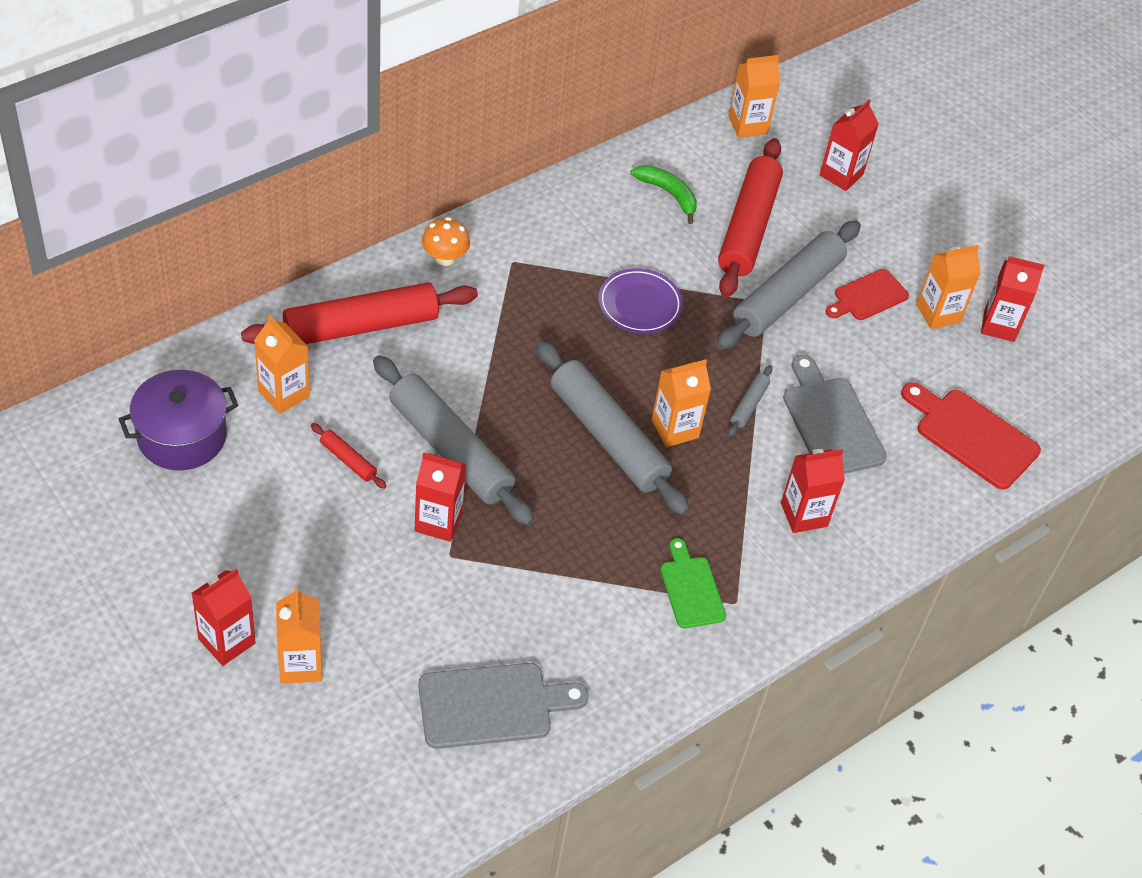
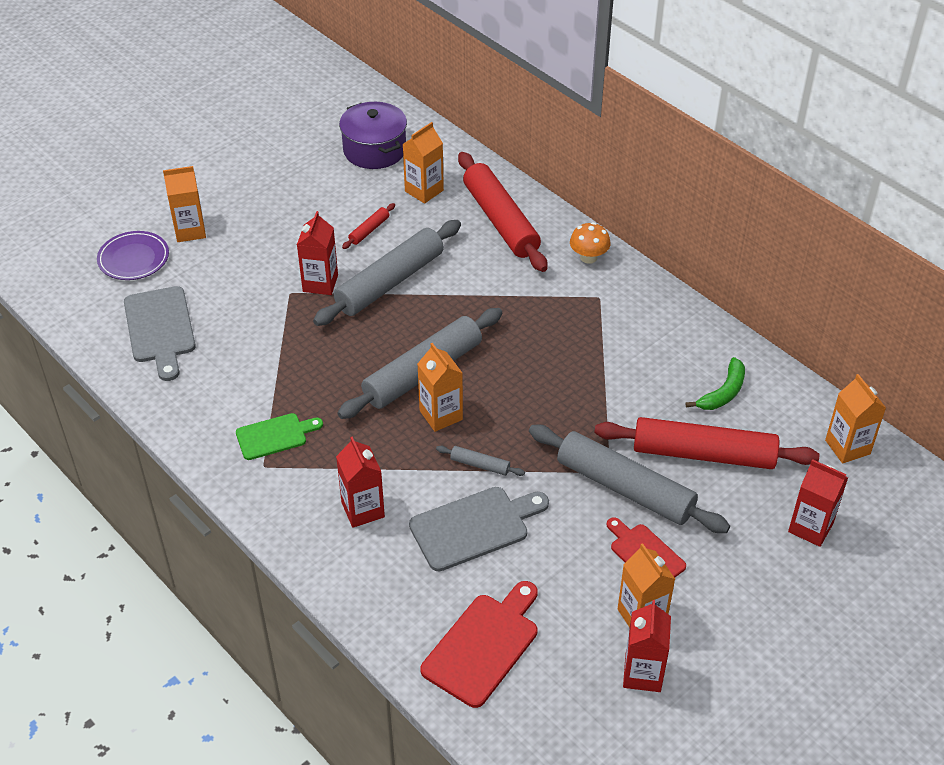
camera: 90 degrees right, 5 degrees down
red carton [192,568,255,666] -> none
purple plate [598,268,683,334] -> purple plate moved to [97,231,169,280]

